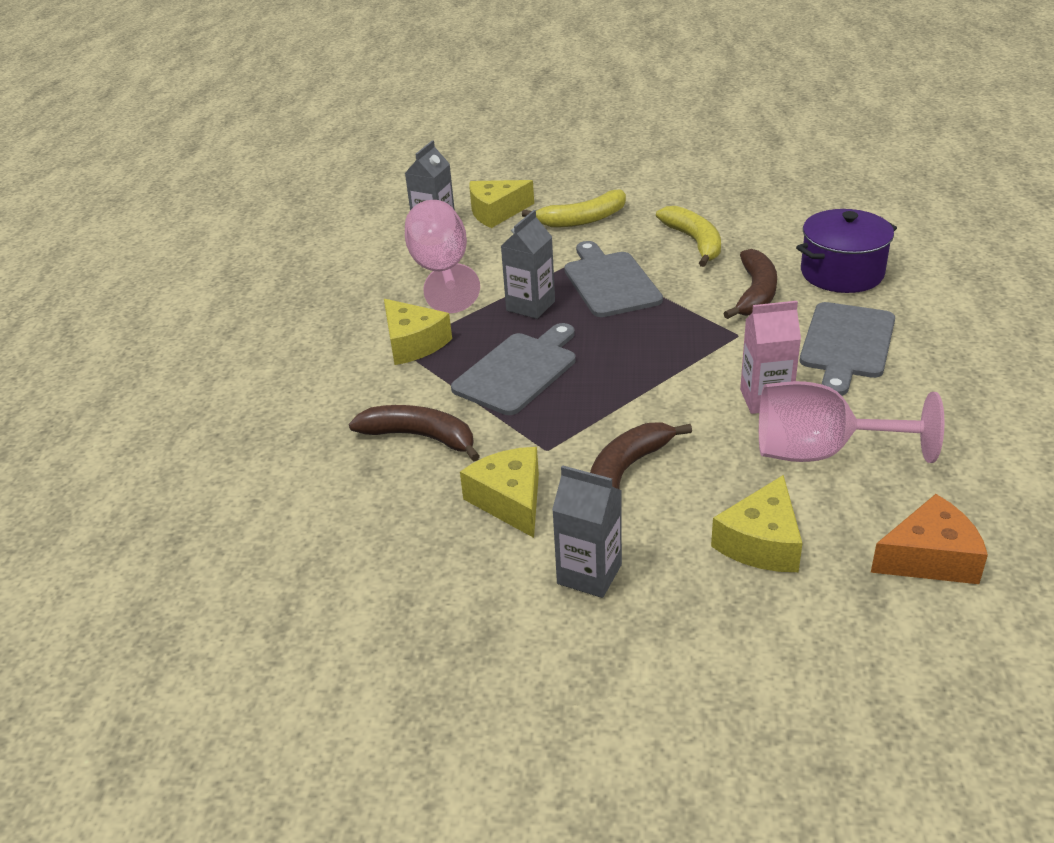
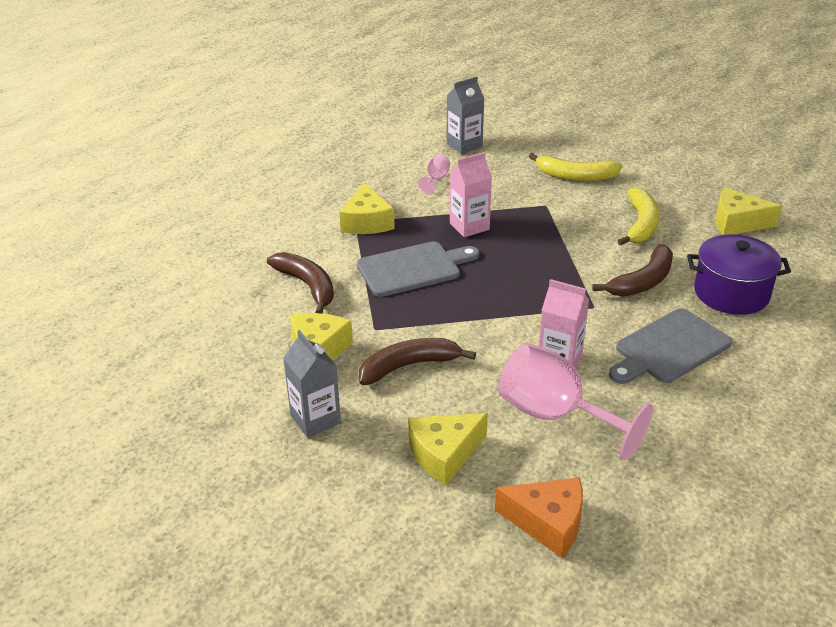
camera: 30 degrees right, 0 degrees up
pink goblet [405,200,480,313] -> pink goblet [418,154,450,193], size x0.43
yellow cheese [469,180,534,228] -> yellow cheese moved to [715,187,782,235]
grey carton [501,210,555,319] -> pink carton [450,152,492,237]
grey cutting board [564,241,663,317] -> none

